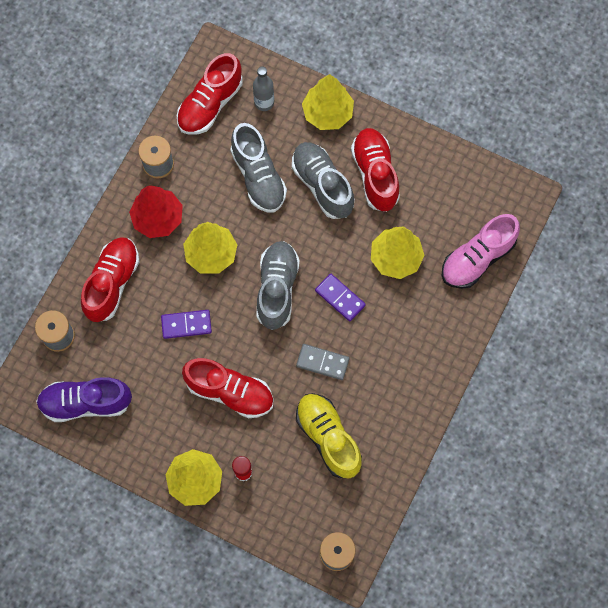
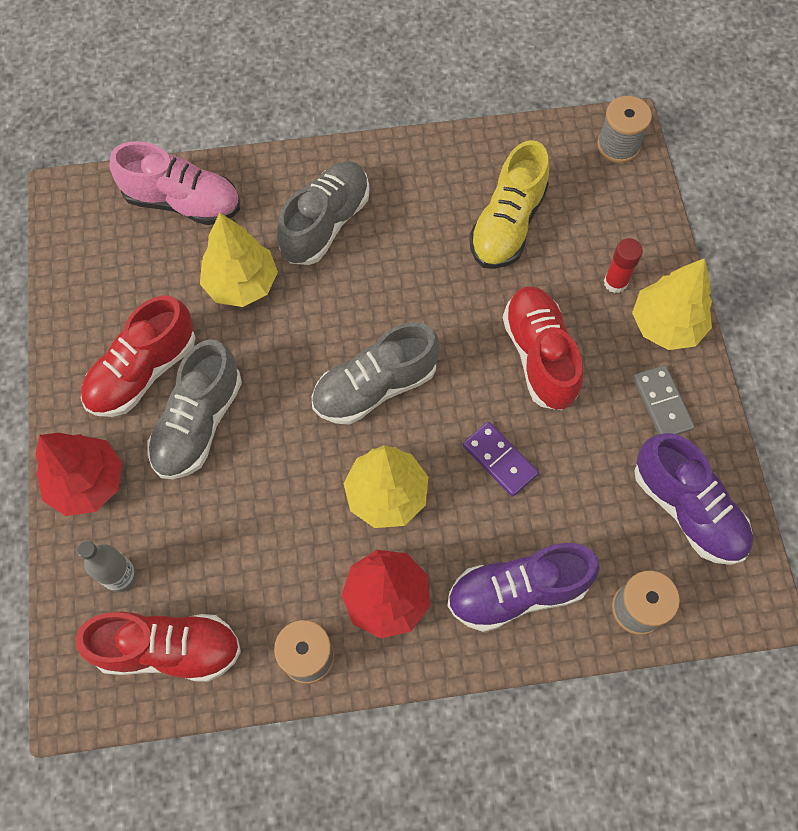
camera: 125 degrees left, 5 degrees down
red shoe [81,237,140,322] -> purple shoe [447,543,600,632]
grey shoe [230,123,287,212] -> grey shoe moved to [277,161,369,265]
grey domino [296,344,349,380] -> grey domino moved to [633,365,695,435]
yellow tree [302,74,354,130] -> red tree [36,433,122,516]
purple domino [315,273,366,321] -> none

